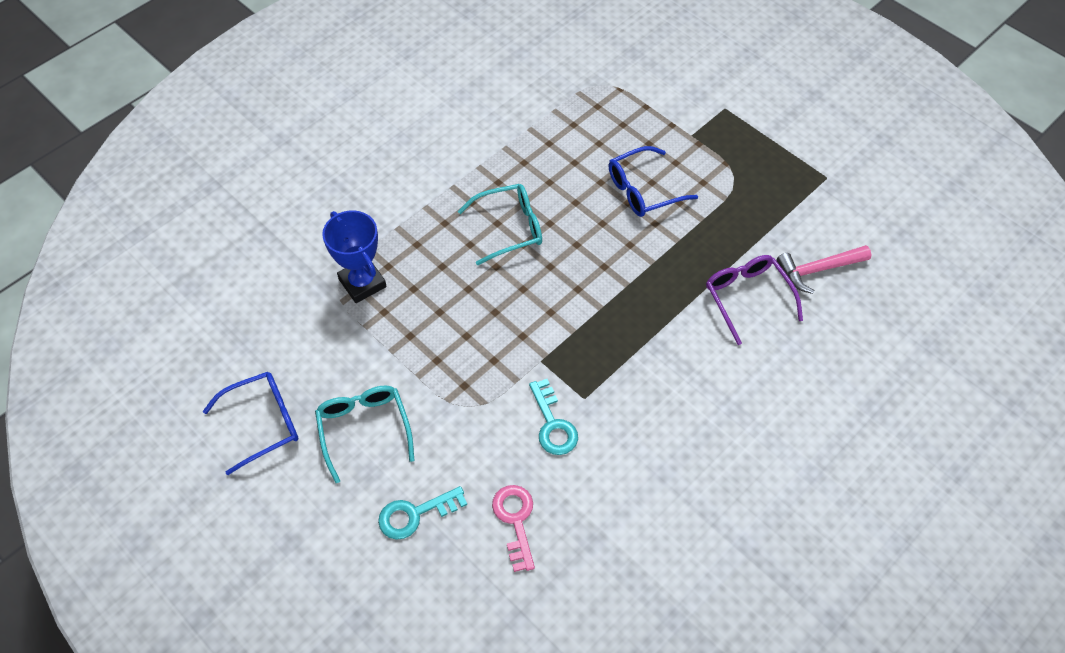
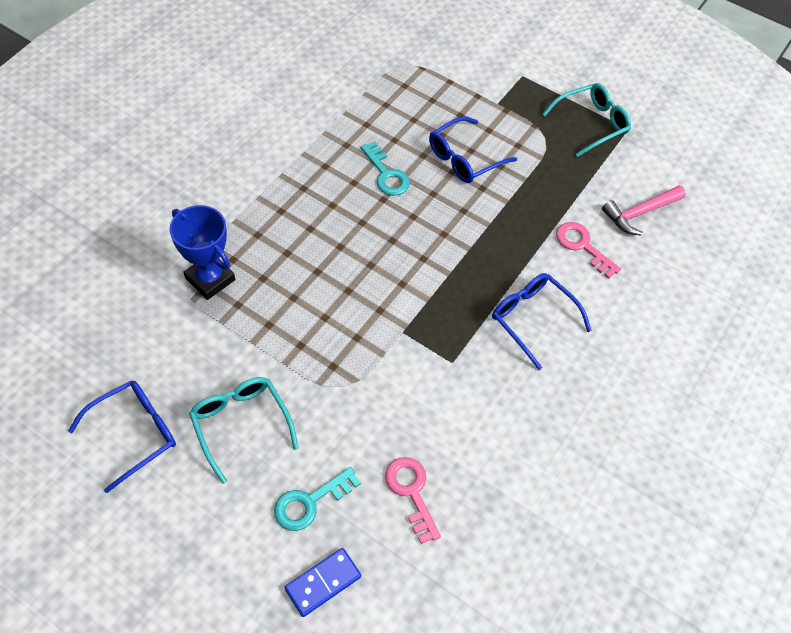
camera: 15 degrees left, 0 degrees up
turquoise glasses [458,184,542,265] -> turquoise glasses moved to [542,83,631,157]
turquoise key [529,379,578,455] -> turquoise key moved to [361,141,410,196]
purple glasses [706,255,803,345] -> pink key [556,222,621,279]
none -> blue domino [284,548,361,617]
none -> blue glasses [492,273,592,370]

